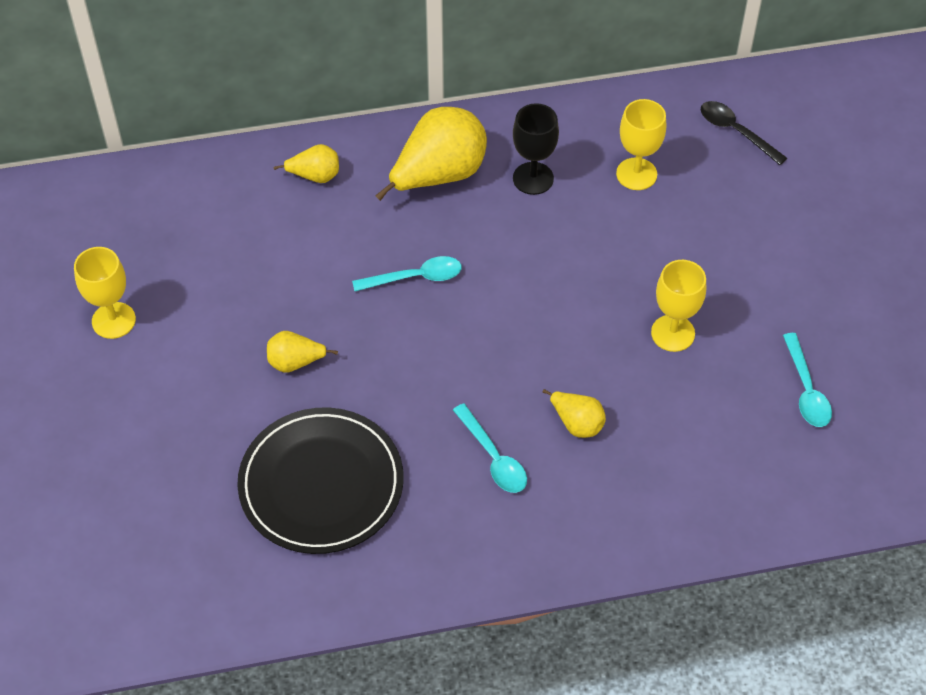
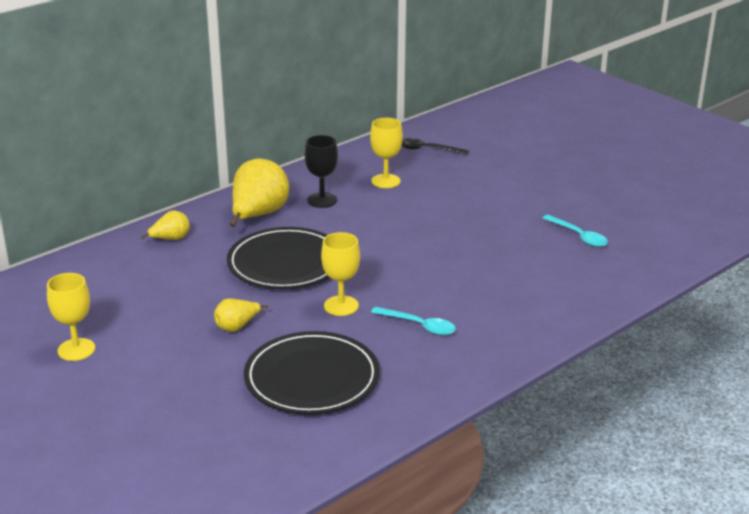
camera: 30 degrees left, 25 degrees down
turquoise spoon [352,256,462,291] -> black plate [227,227,330,289]
yellow pear [543,389,606,438] -> none
yellow goblet [651,260,706,352] -> yellow goblet moved to [321,232,360,316]

